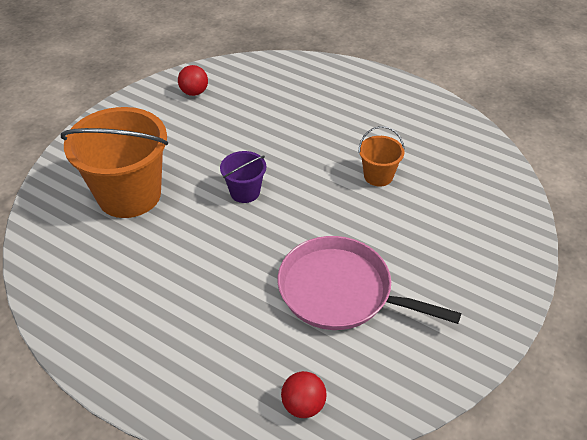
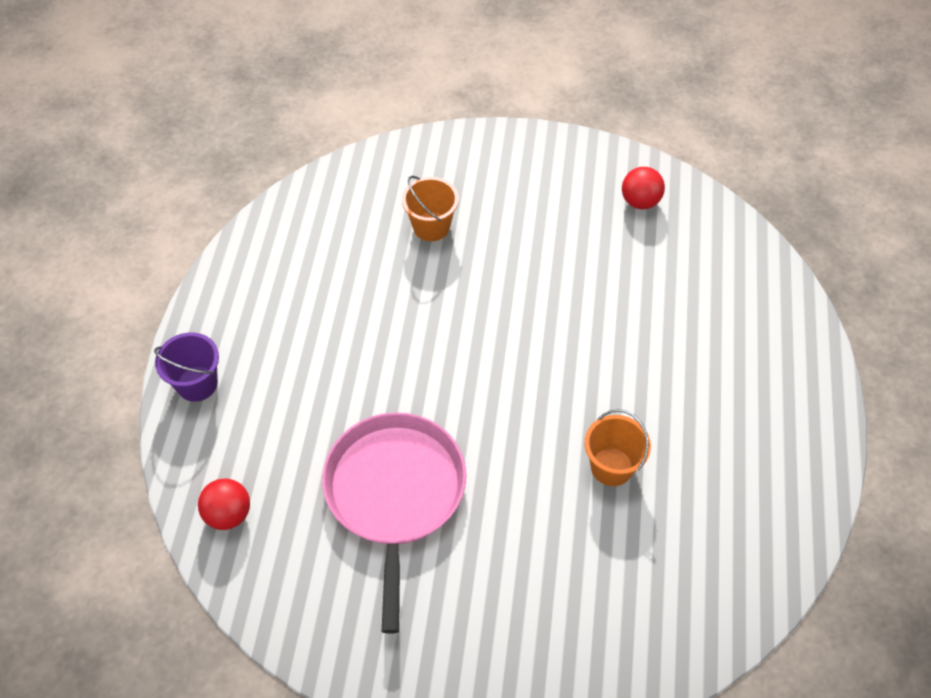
camera: 65 degrees right, 10 degrees up
orange bucket [61,107,168,218] -> orange bucket [402,176,459,241], size x0.48
purple bucket [220,151,266,203] -> purple bucket moved to [154,333,219,402]

